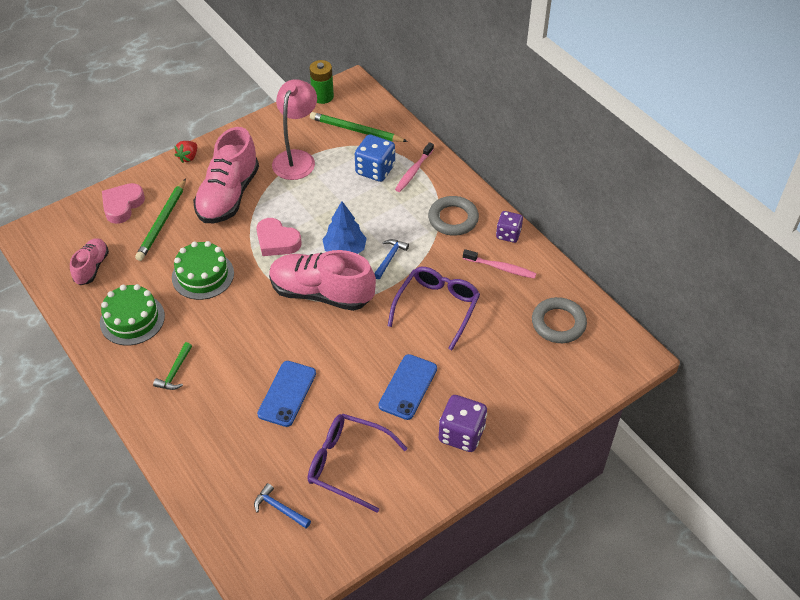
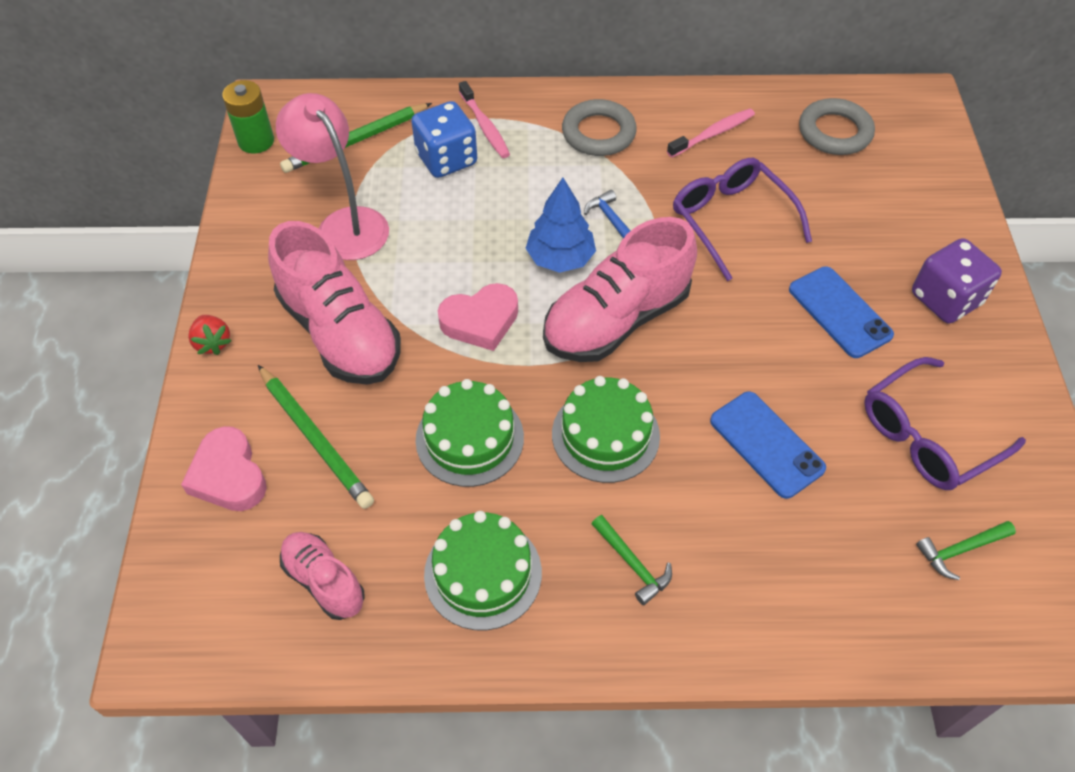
camera: 55 degrees left, 5 degrees up
blue hammer [254,483,311,528] -> green hammer [916,521,1016,580]
purple dice [496,211,523,243] -> none
none -> green cake [552,376,660,483]

